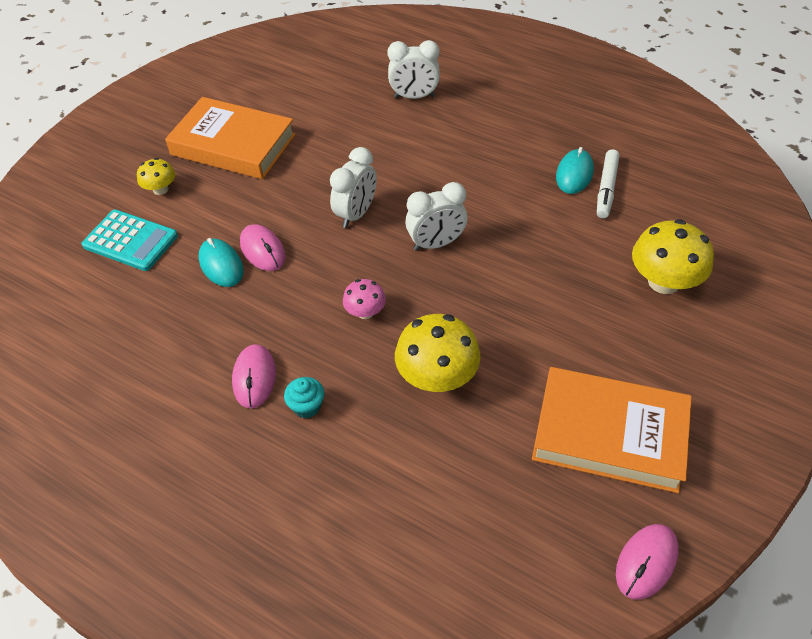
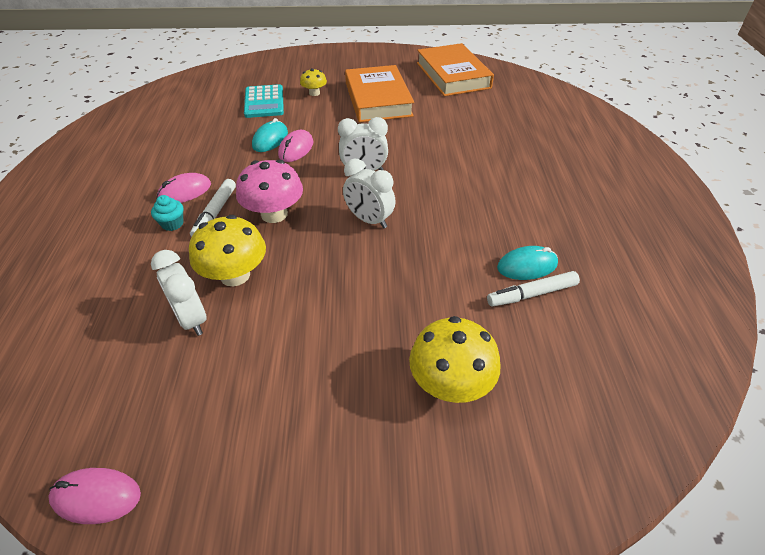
camera: 55 degrees right, 5 degrees down
pink mushroom [343,279,386,319] -> pink mushroom [236,159,303,223], size x1.82
white clock [387,40,440,99] -> white clock moved to [151,250,207,336]
orange book [532,367,692,493] -> orange book moved to [417,43,494,96]
none -> white marker [190,179,236,237]

